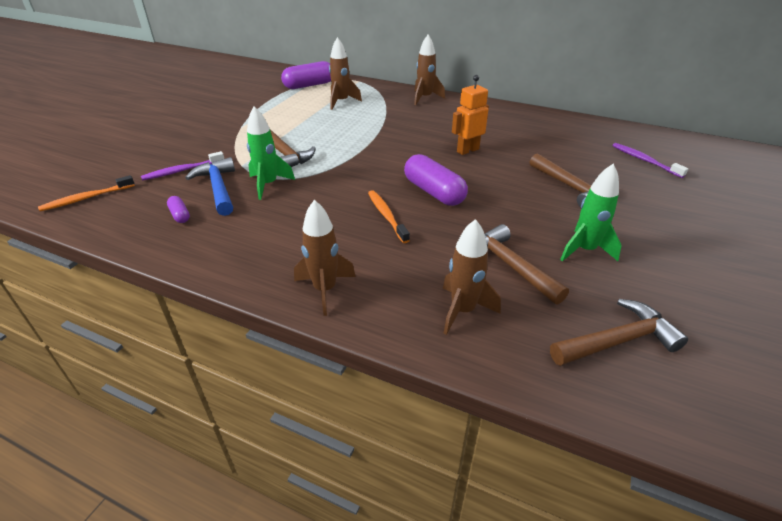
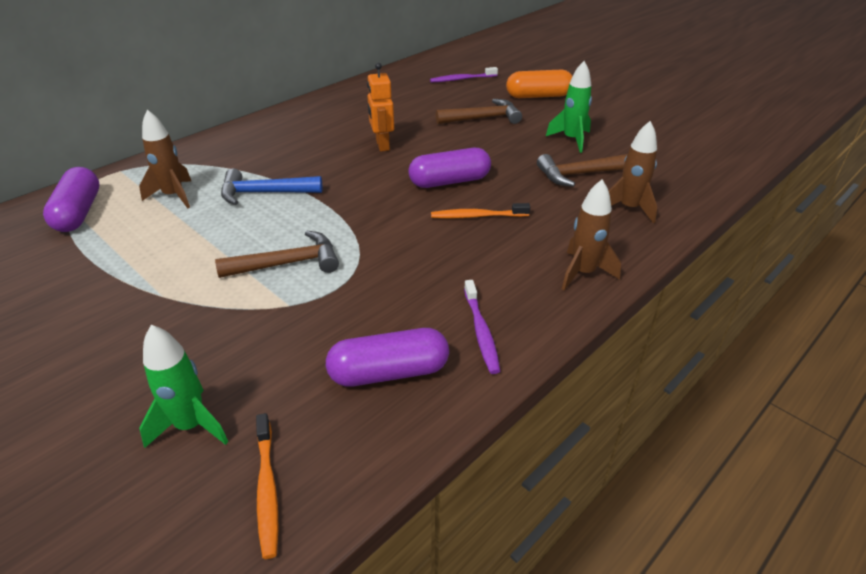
camera: 70 degrees left, 0 degrees up
purple toothbrush [141,151,224,180] -> purple toothbrush moved to [464,280,500,374]
purple capsule [167,196,190,223] -> purple capsule [326,328,449,387], size x2.10
blue hammer [185,157,235,216] -> blue hammer moved to [221,168,322,205]
green rocket [247,106,295,200] -> green rocket moved to [139,325,228,448]
brown rocket [414,35,445,105] -> none
brown hammer [550,299,688,366] -> none
none -> orange capsule [506,70,573,98]

